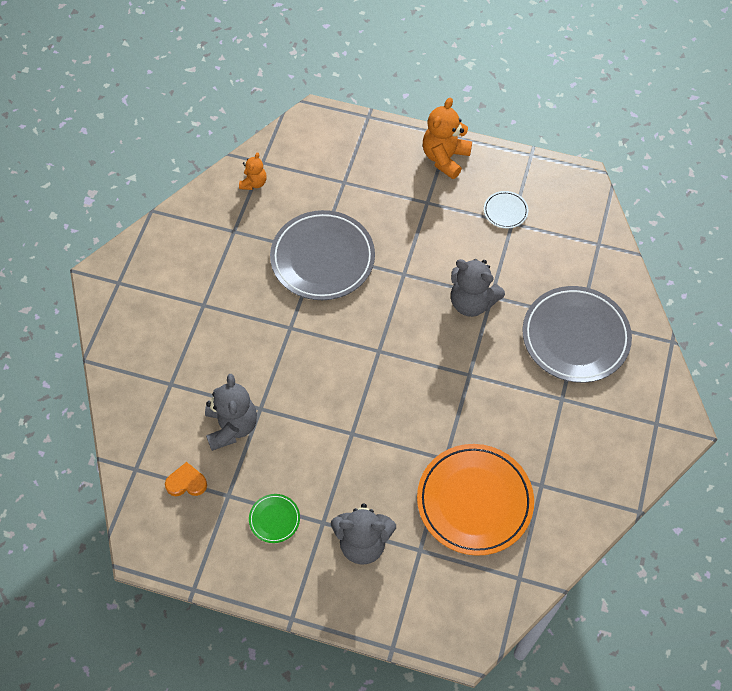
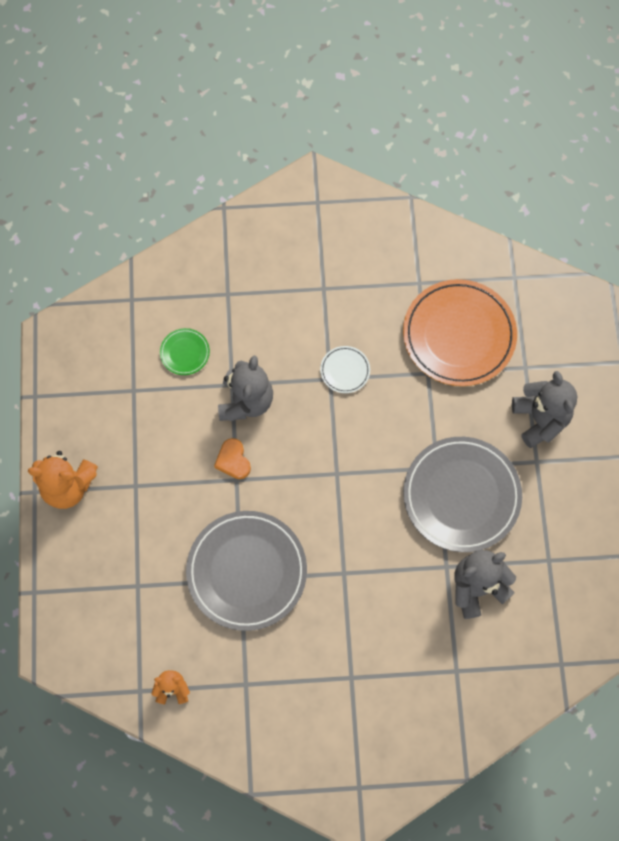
camera: 110 degrees left, 10 degrees up
orange heart [165,462,207,496] -> orange heart moved to [214,438,251,479]
green plate [249,494,300,543] -> green plate moved to [160,328,210,375]
white plate [484,191,528,228] -> white plate moved to [320,346,370,393]
grey plate [522,286,632,383] -> grey plate moved to [403,437,522,552]

